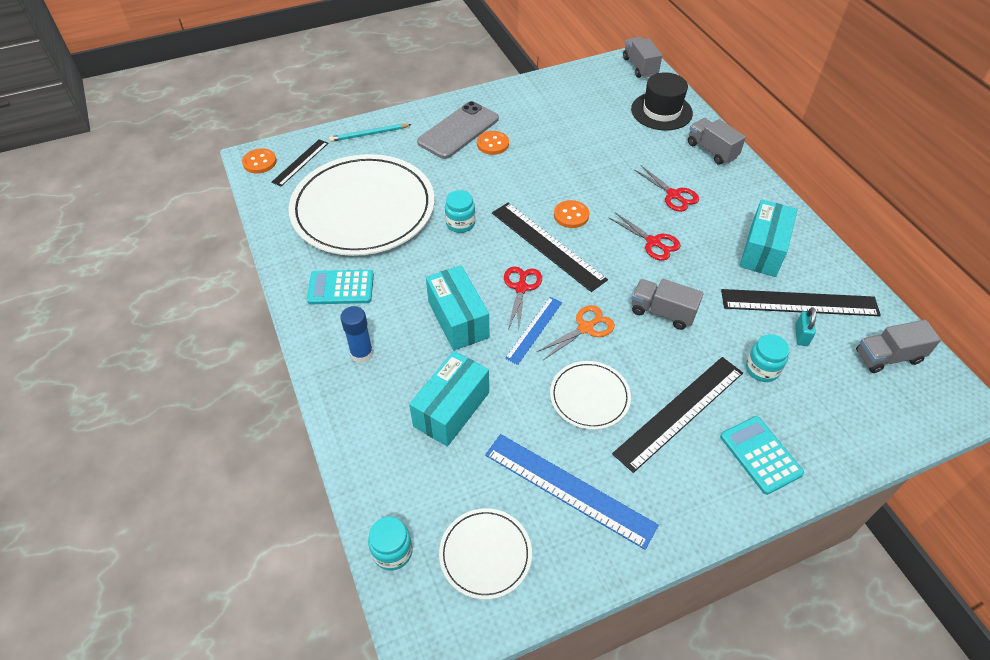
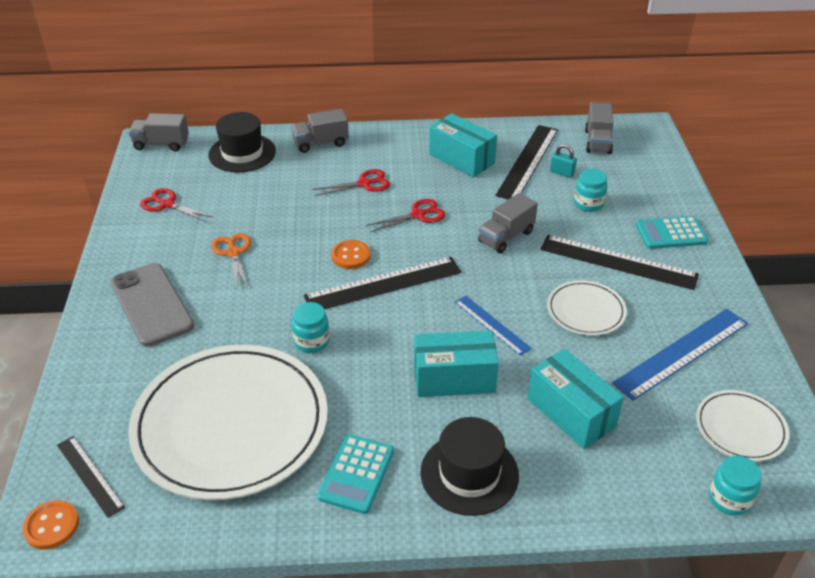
camera: 70 degrees left, 10 degrees down
turquoise pencil [329,124,412,142] -> none
blue glue stick [340,306,373,363] -> black hat [420,417,519,516]
orange button [477,131,509,155] -> none
red scissors [504,266,542,331] -> red scissors moved to [140,188,212,222]
orange scissors [537,305,615,360] -> orange scissors moved to [212,233,251,288]
black ruler [612,357,743,473] -> black ruler turned 45 degrees counterclockwise [540,235,699,290]

